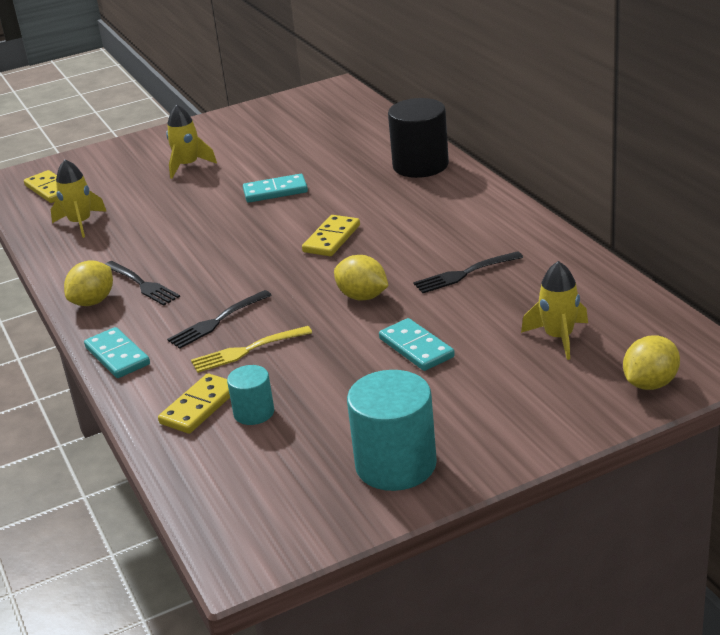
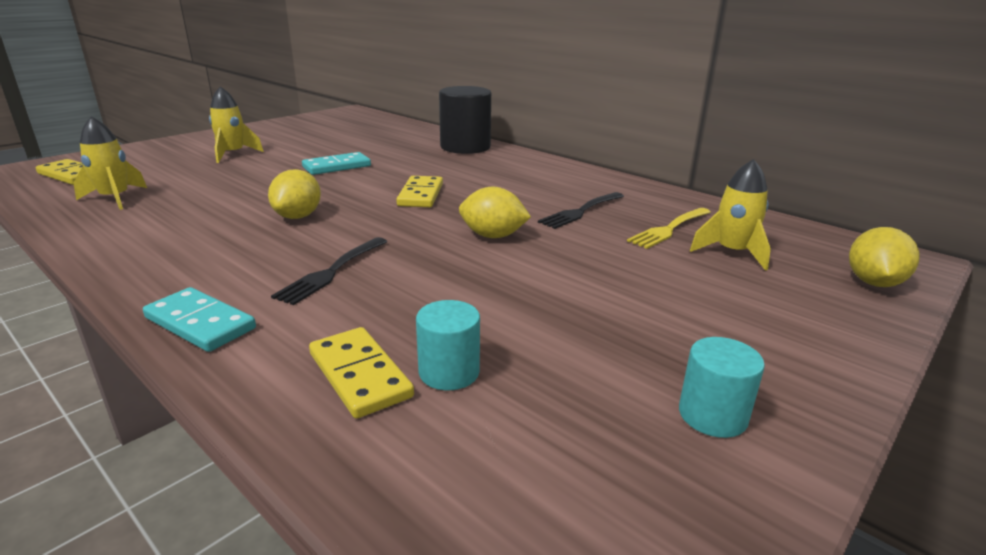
camera: 25 degrees left, 5 degrees down
yellow lemon [64,260,113,306] -> yellow lemon moved to [268,169,321,219]
black fork [105,261,180,306] -> none
yellow domino [158,373,230,434] -> yellow domino turned 45 degrees counterclockwise [309,327,414,419]
yellow fork [191,326,312,373] -> yellow fork moved to [627,208,711,249]
turquoise cylinder [347,370,437,491] -> turquoise cylinder [679,337,765,438], size x0.54
turquoise domino [379,318,455,371] -> none

